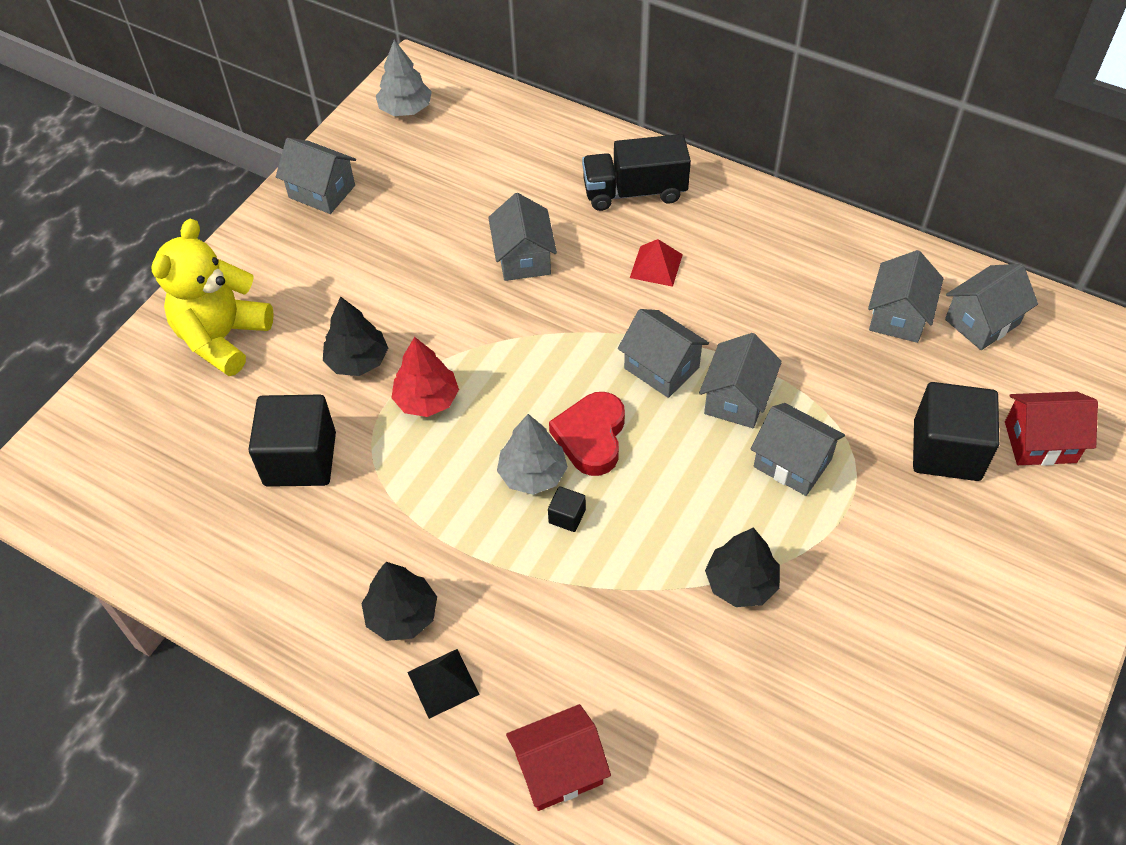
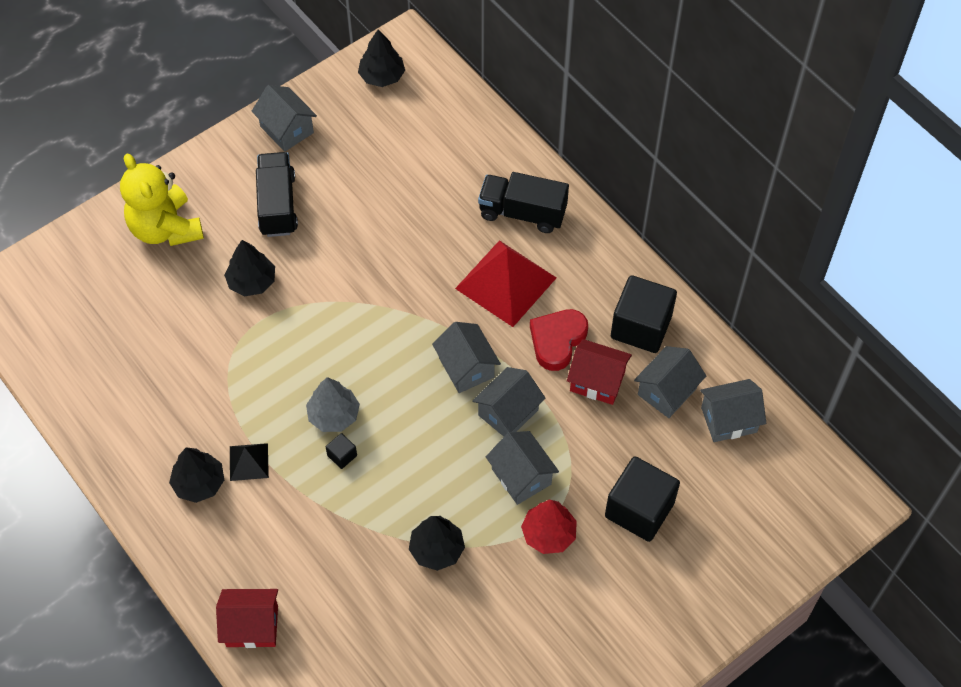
camera: 20 degrees right, 5 degrees up
yellow teddy bear [151,219,274,376] -> yellow teddy bear turned 75 degrees counterclockwise [120,153,204,246]
black cube [249,395,336,487] -> black cube moved to [611,275,677,353]
grey tree [376,40,432,116] -> black tree [358,29,405,87]
red tree [391,337,459,417] -> red tree moved to [521,500,577,554]
black pyramid [407,649,480,719] -> black pyramid moved to [230,443,269,481]
grey house [488,193,557,281] -> none
red heart [549,392,625,476] -> red heart moved to [530,309,588,371]
red pyramid [630,239,683,287] -> red pyramid [455,240,557,327], size x2.02
red house [1005,392,1098,466] -> red house moved to [567,339,632,405]
none -> black truck [256,152,298,237]

